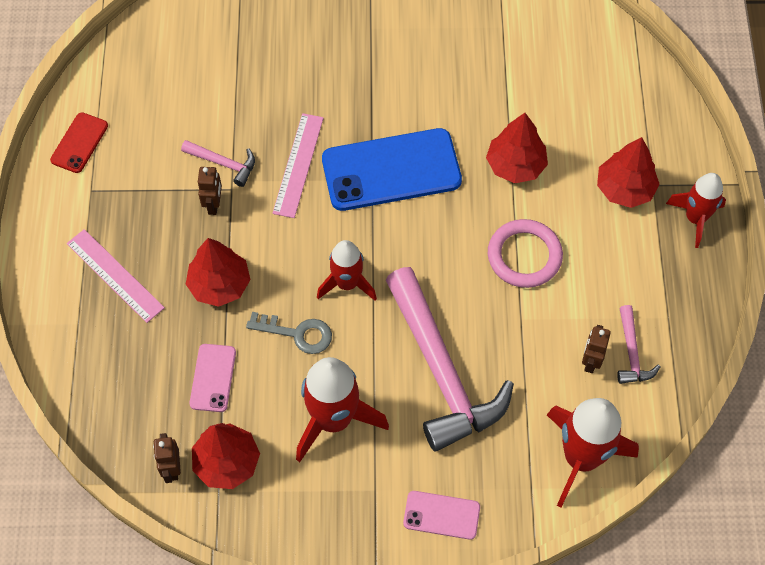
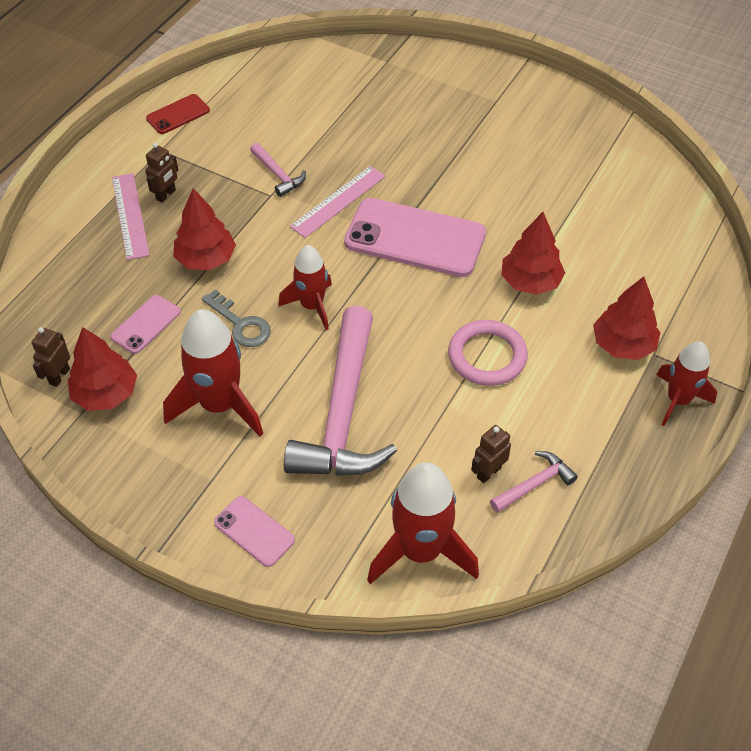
camera: 30 degrees right, 10 degrees down
brown robot [198,167,222,215] -> brown robot moved to [145,143,178,203]
blue phone [322,128,462,211] -> pink phone [344,198,486,277]
pink hammer [617,305,661,384] -> pink hammer turned 150 degrees counterclockwise [490,451,578,513]

